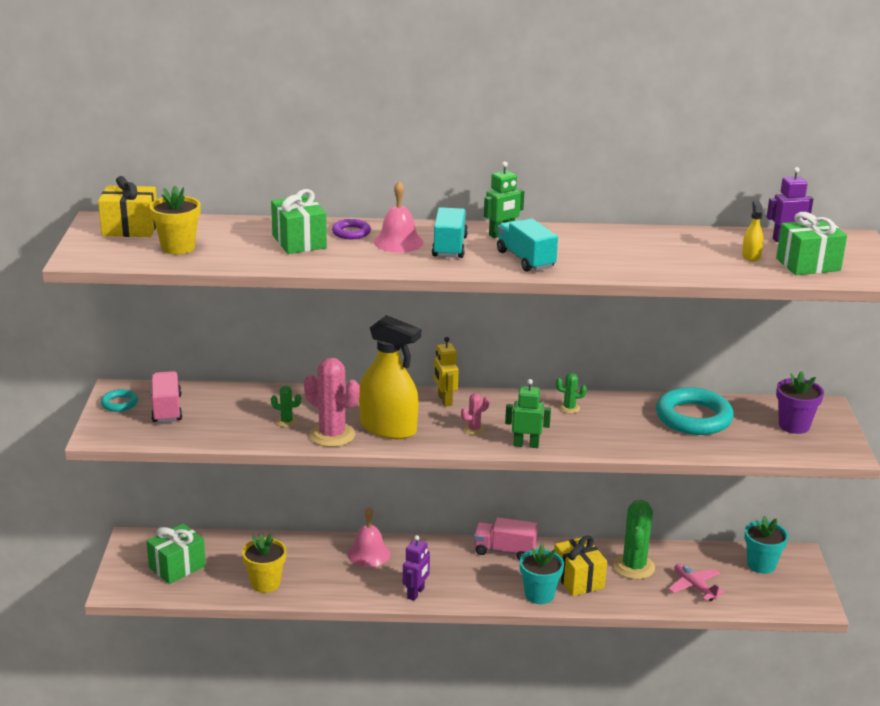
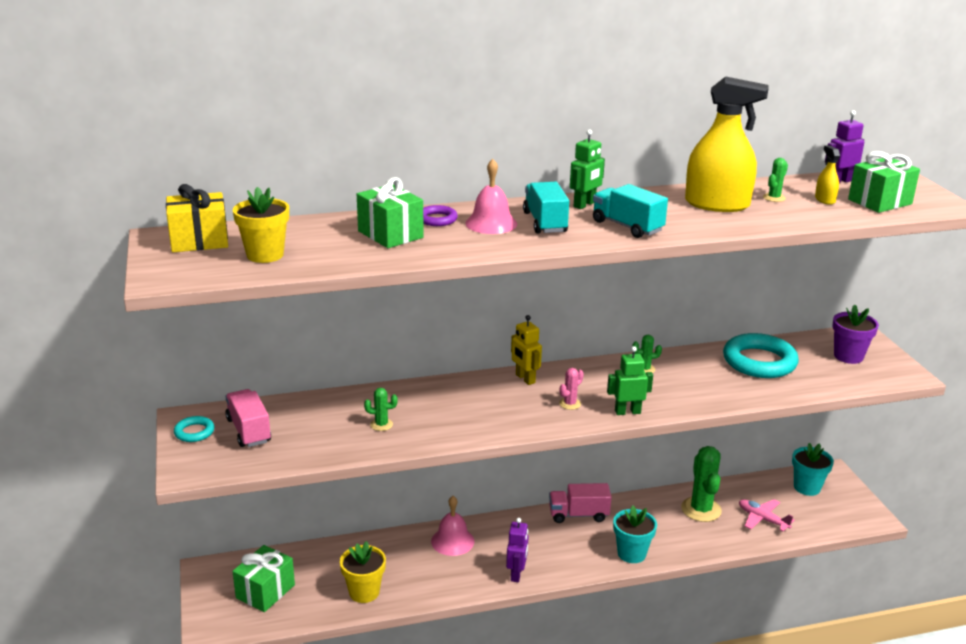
camera: 15 degrees left, 0 degrees up
pink cactus [304,358,360,447] -> none
yellow spray bottle [359,315,421,439] -> yellow spray bottle moved to [685,76,769,212]
yellow gift [554,535,607,596] -> none
none -> green cactus [763,158,788,202]

